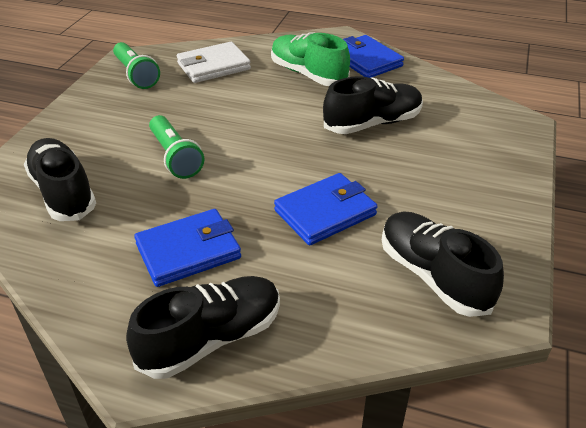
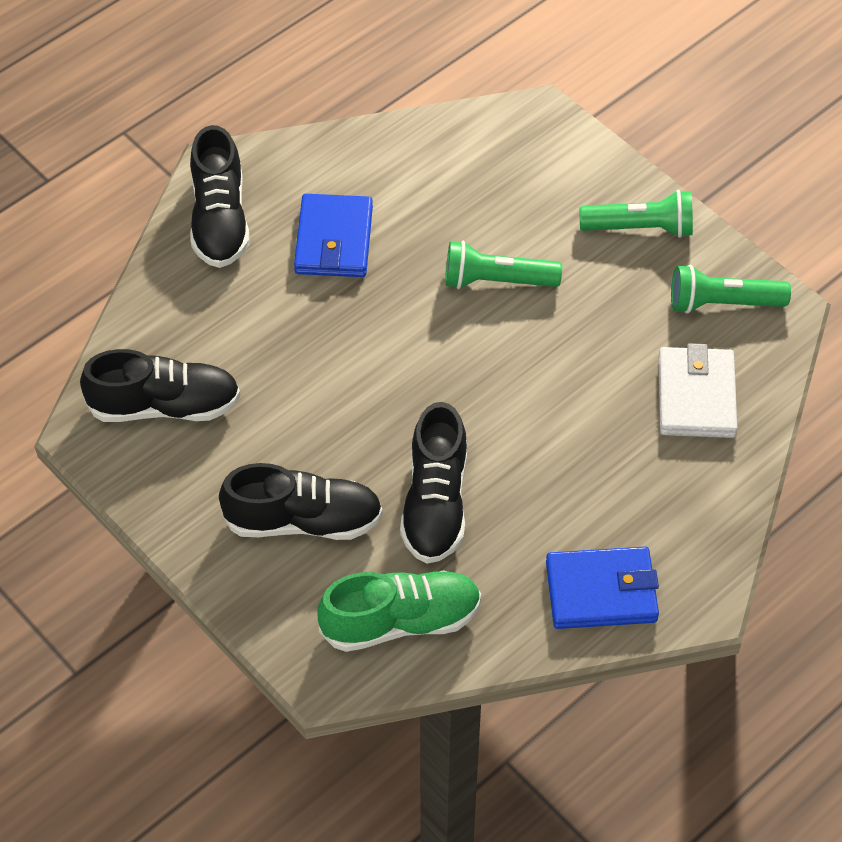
camera: 120 degrees right, 15 degrees up
black shoe [24,138,96,221] -> black shoe moved to [219,463,383,540]
green shoe [271,32,350,86] -> green shoe moved to [318,571,481,652]
blue wallet [274,173,377,245] -> none
none -> green flashlight [579,190,693,238]

